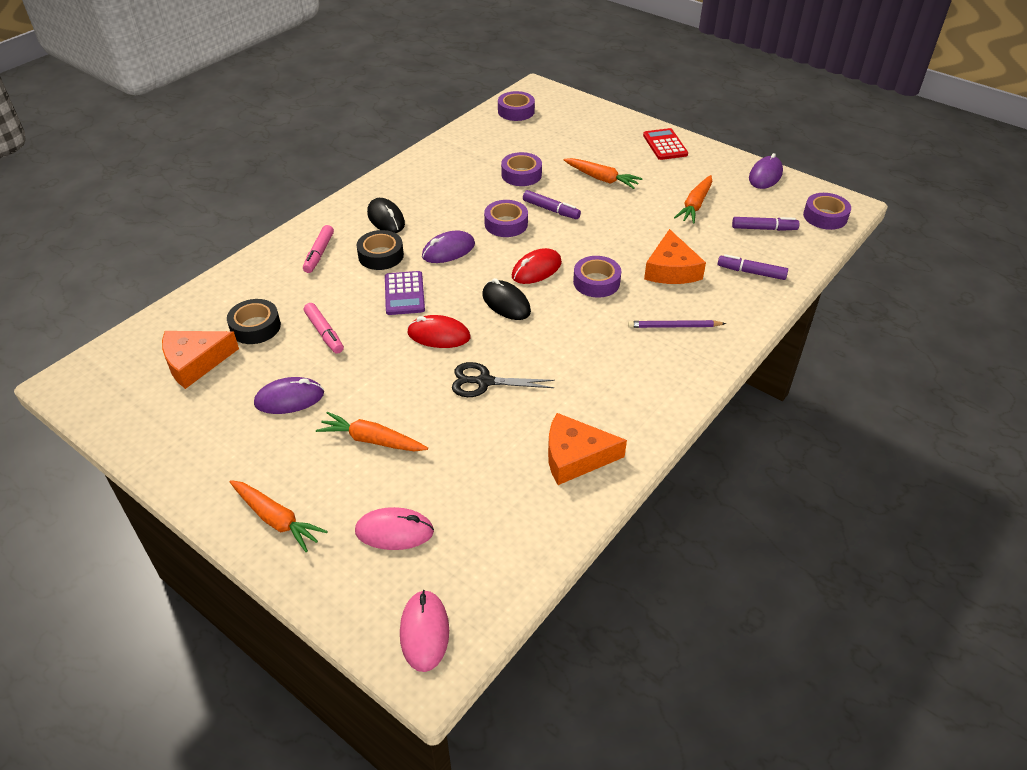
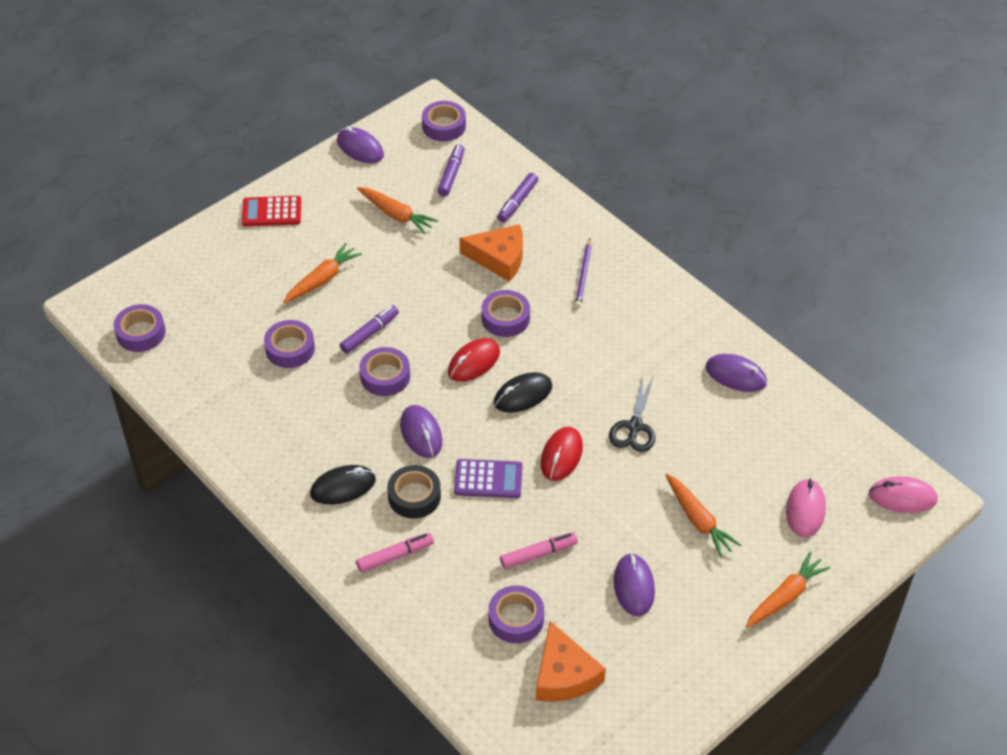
camera: 80 degrees left, 5 degrees up
black tape [227,299,281,344] -> purple tape [488,585,544,643]
pink marker [303,225,334,273] -> pink marker turned 45 degrees counterclockwise [356,533,434,573]
orange carrot [316,412,428,452] -> orange carrot turned 60 degrees counterclockwise [665,474,741,558]
red mouse [512,248,562,284] -> red mouse turned 75 degrees clockwise [448,338,500,382]
orange cheese [548,413,627,485] -> purple mouse [706,354,767,392]

